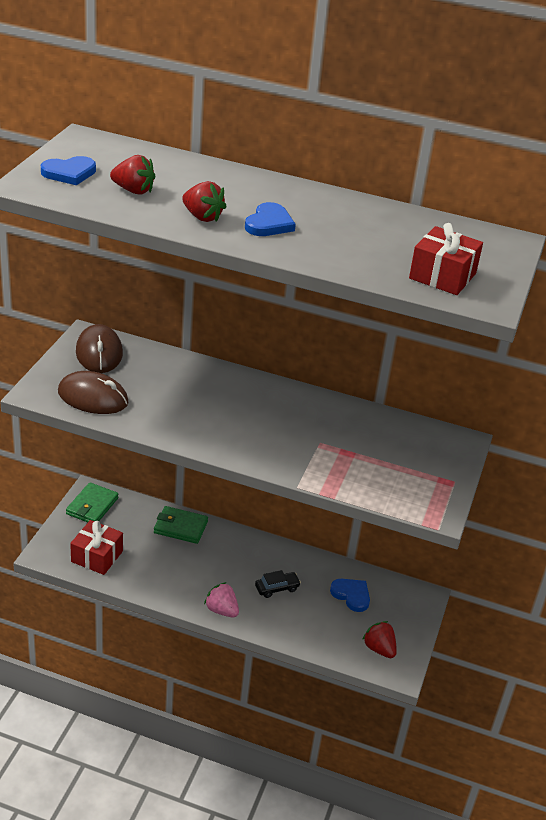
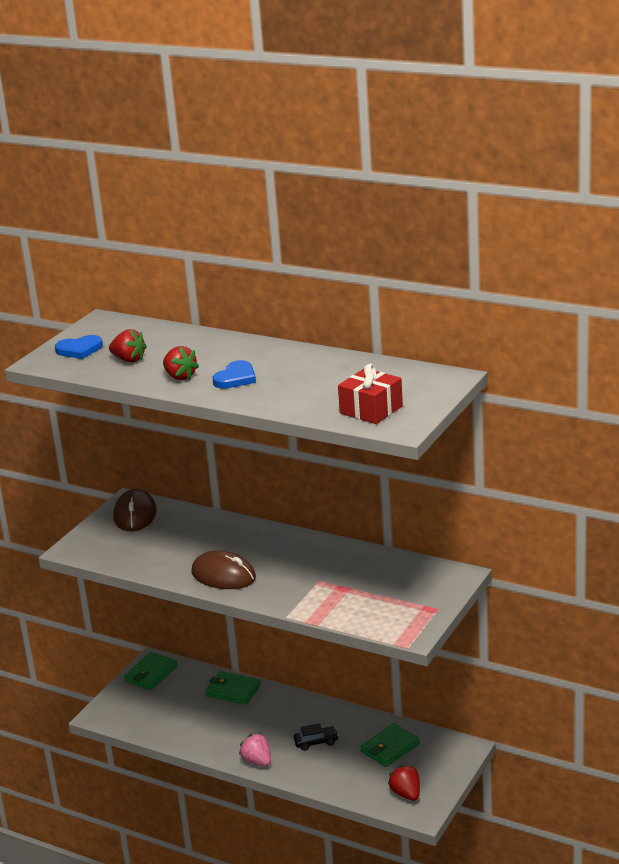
camera: 15 degrees right, 10 degrees down
brown mouse [58,371,129,414] -> brown mouse moved to [192,550,256,589]
red gift [70,520,123,575] -> none
blue heart [330,579,370,612] -> green wallet [360,723,420,767]

